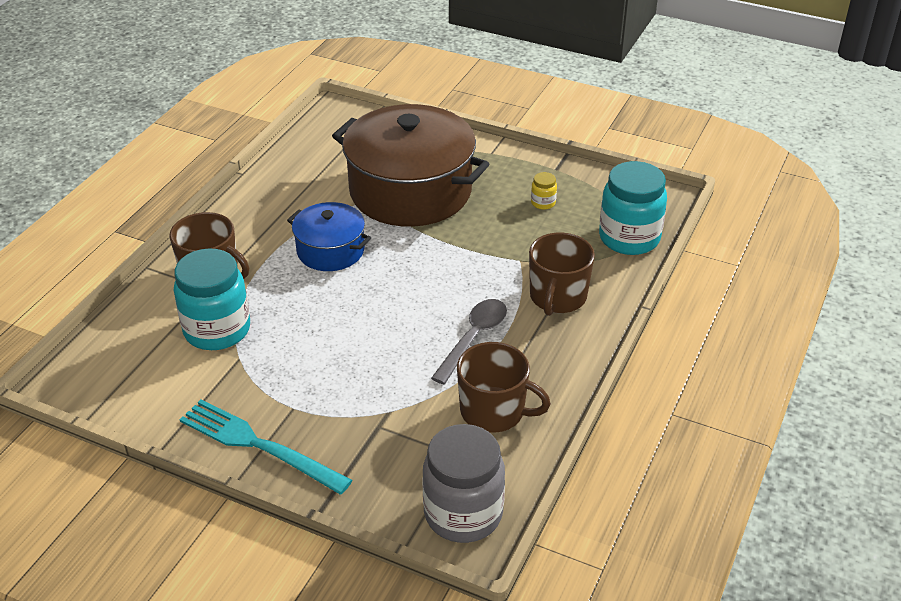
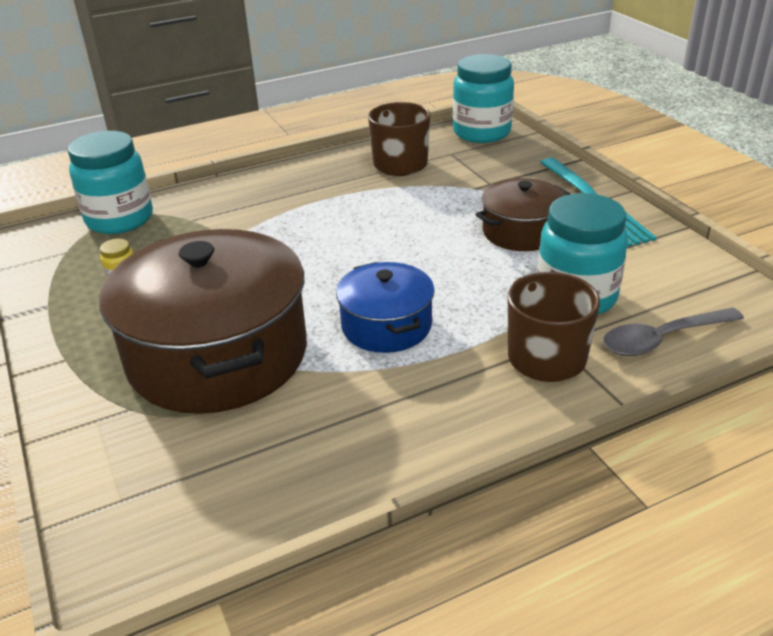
camera: 140 degrees left, 5 degrees down
grey jar [423,424,505,543] -> turquoise jar [453,54,514,143]
grey spoon [431,299,507,384] -> grey spoon moved to [603,307,744,356]
brown mug [529,233,595,316] -> none
none -> brown pot [475,178,570,251]

